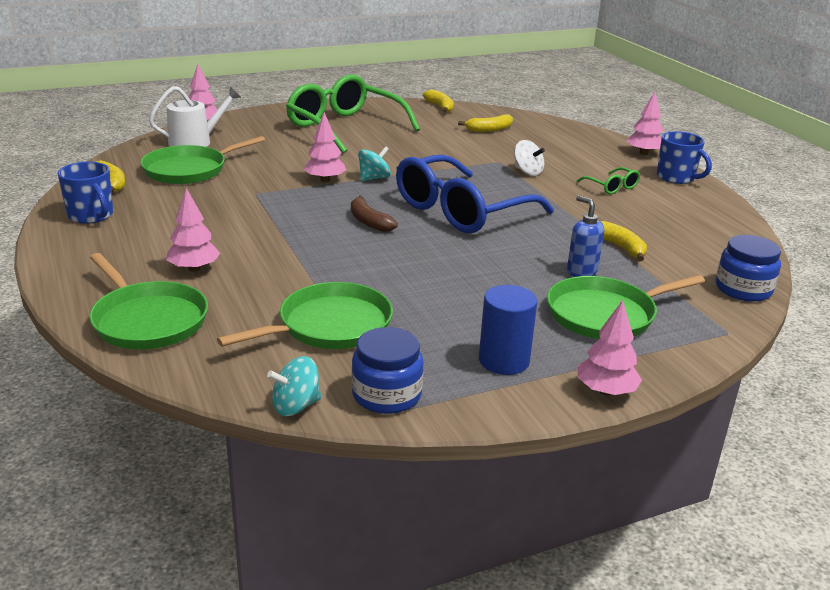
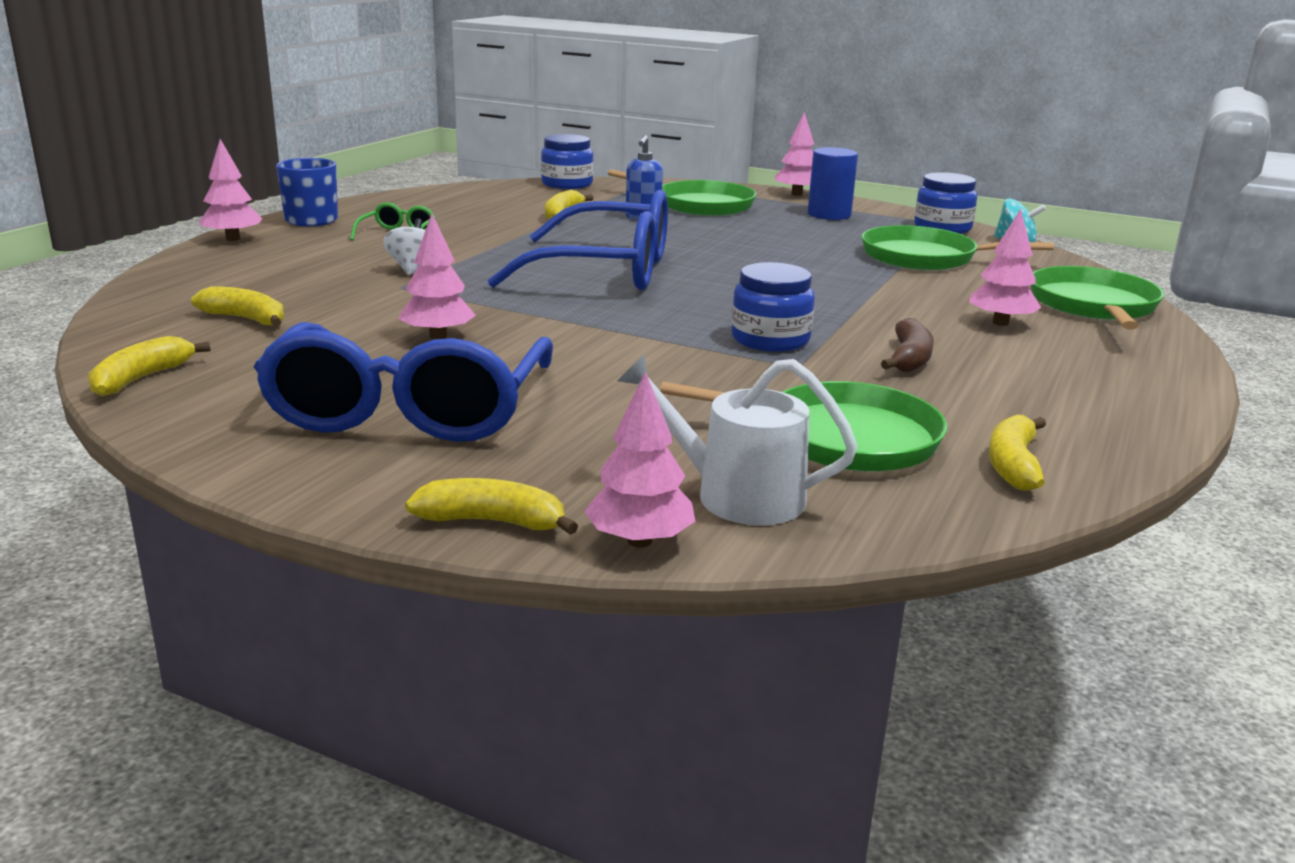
camera: 130 degrees left, 5 degrees down
blue mug [58,162,113,224] -> none
green glasses [286,74,420,153] -> blue glasses [254,322,553,442]
pink tree [304,112,346,182] -> pink tree moved to [399,214,476,339]
brown banana [351,196,398,232] -> brown banana moved to [881,318,934,373]
turquoise spinning top [358,146,391,181] -> none
none -> yellow banana [405,478,578,535]
none -> blue jar [732,262,815,352]

